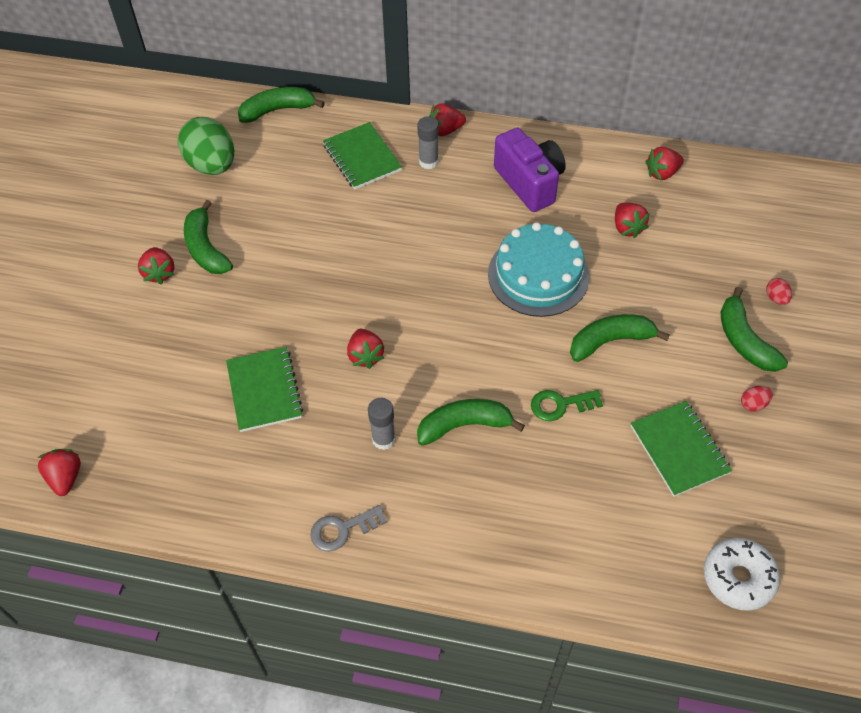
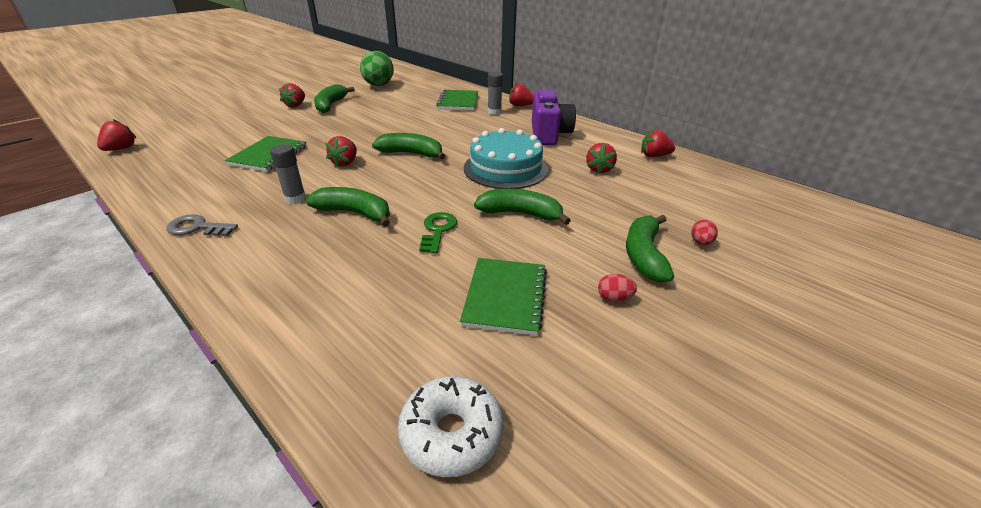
camera: 30 degrees right, 20 degrees down
green banana [238,87,325,123] -> green banana moved to [372,133,445,159]
green key [531,390,603,421] -> green key turned 75 degrees clockwise [419,212,457,253]

